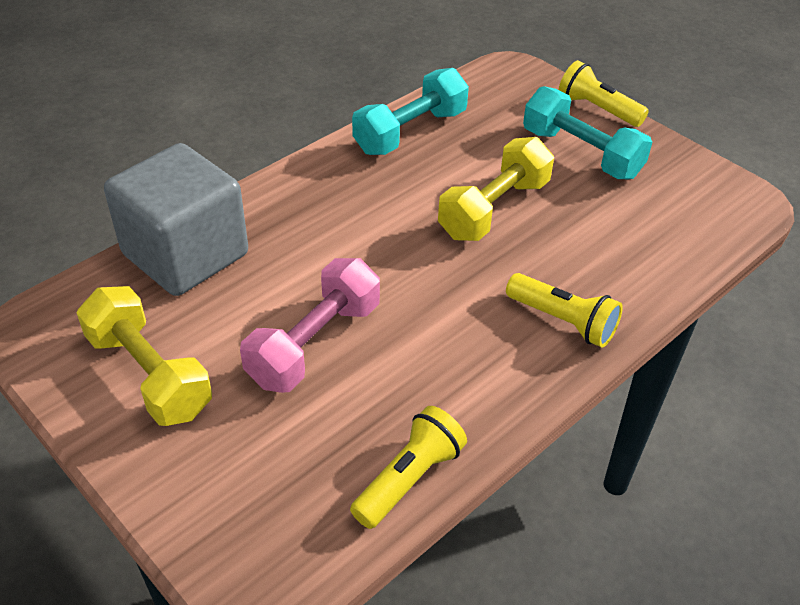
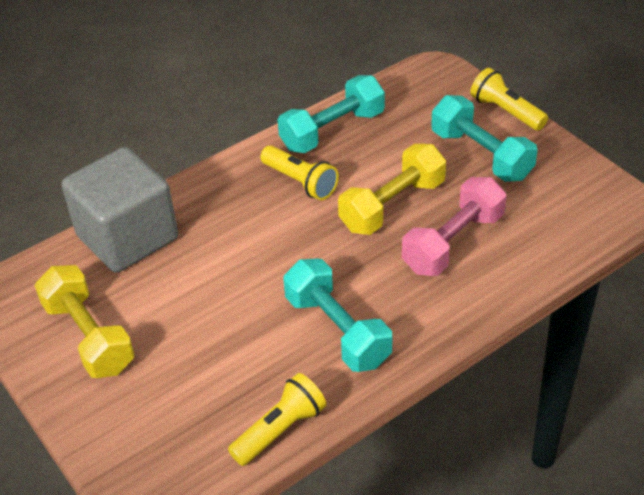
camera: 10 degrees right, 0 degrees up
pink dumbbell [240,258,380,393] -> pink dumbbell moved to [402,177,506,276]
yellow flashlight [506,273,623,348] -> yellow flashlight moved to [260,146,339,200]
none -> turquoise dumbbell [283,259,392,372]

